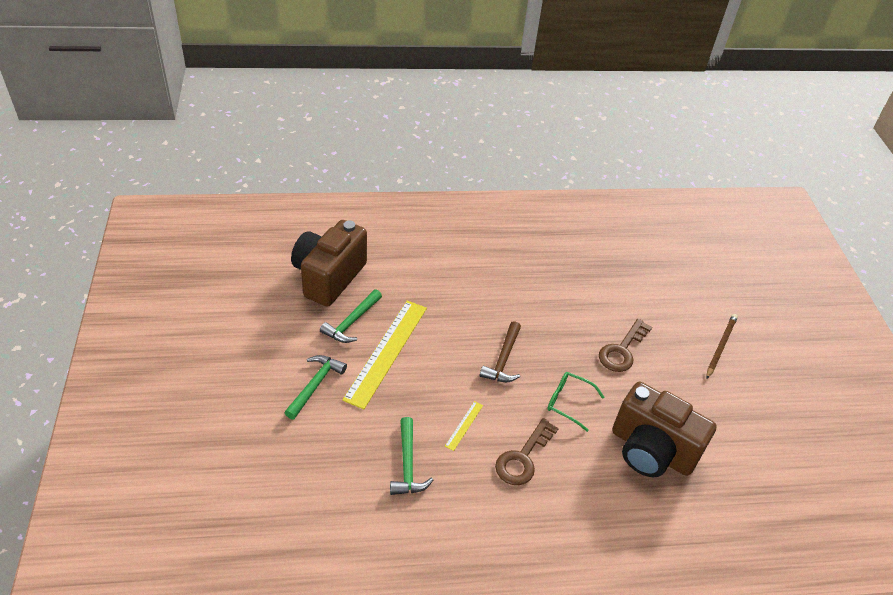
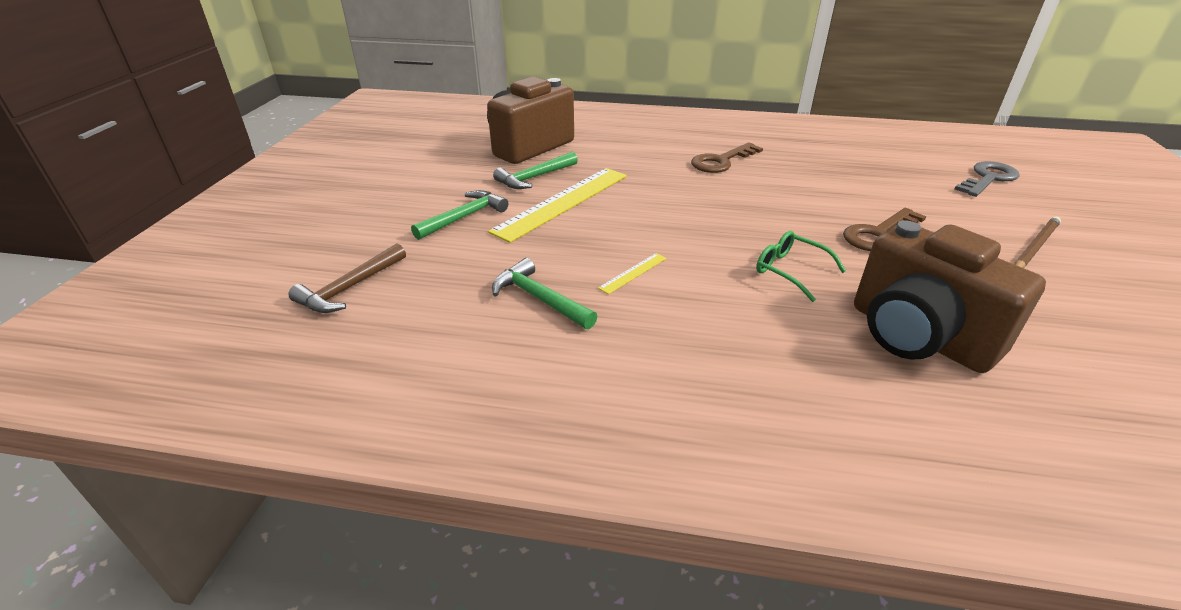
camera: 20 degrees right, 10 degrees down
green hammer [390,417,433,495] -> green hammer turned 120 degrees clockwise [492,258,598,329]
brown hammer [480,321,521,382] -> brown hammer moved to [288,243,406,313]
brown key [495,418,559,485] -> brown key moved to [691,142,763,173]
none -> grey key [954,161,1020,197]

